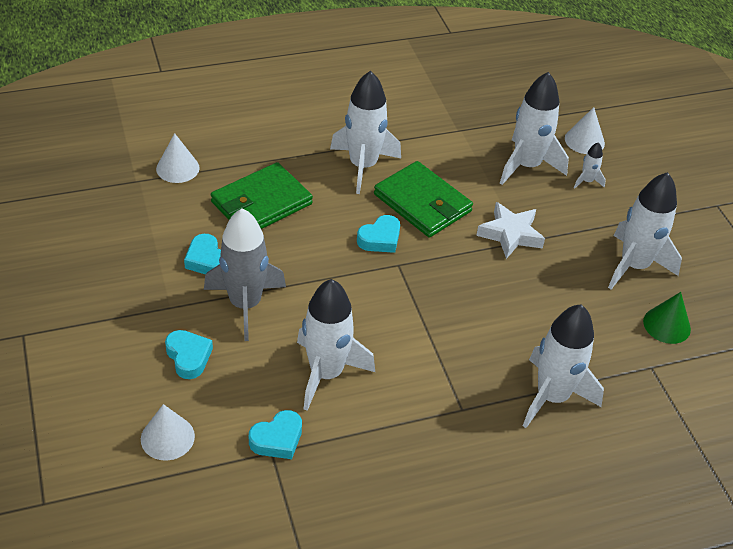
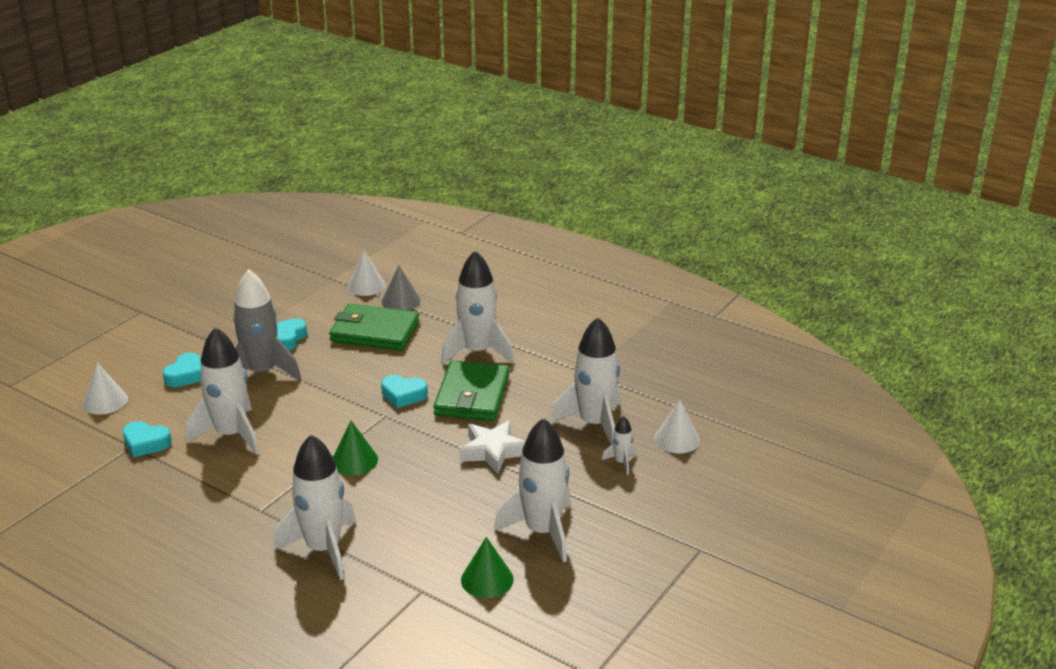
camera: 55 degrees right, 15 degrees down
none -> green cone [333,421,378,475]
none -> grey cone [381,266,421,311]

